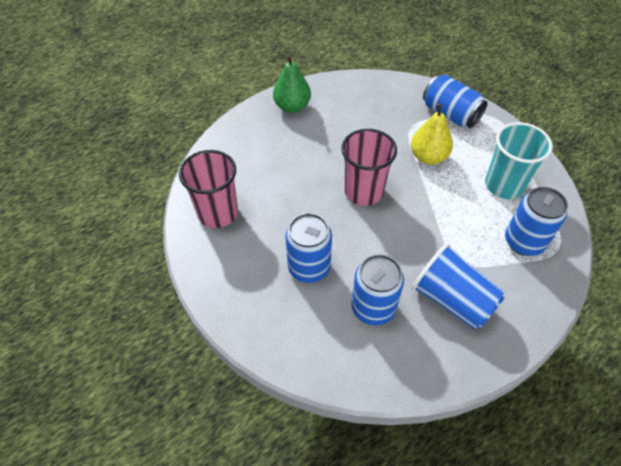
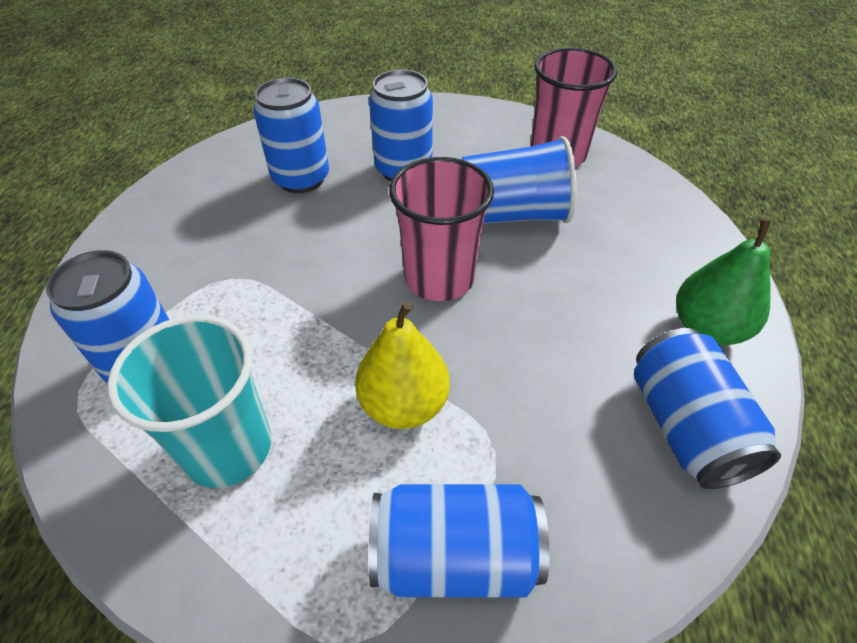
camera: 135 degrees right, 5 degrees down
blue cup [412,243,505,330] -> blue cup moved to [462,136,576,224]
none -> blue can [634,328,781,489]

